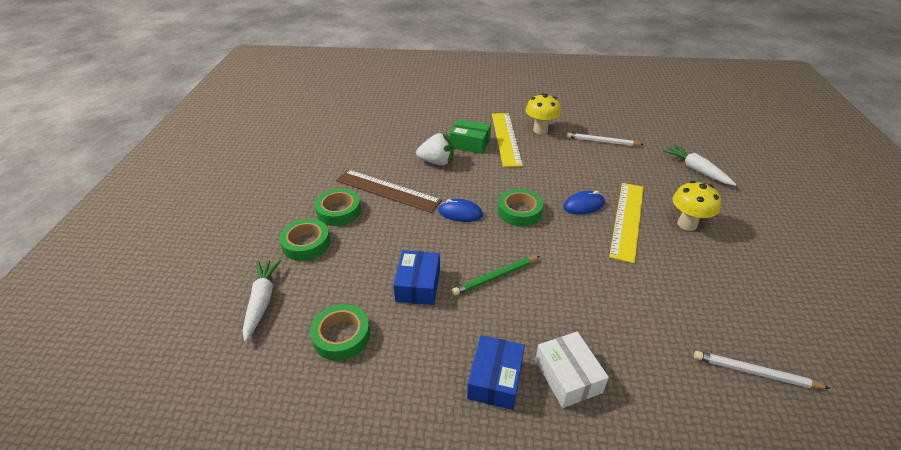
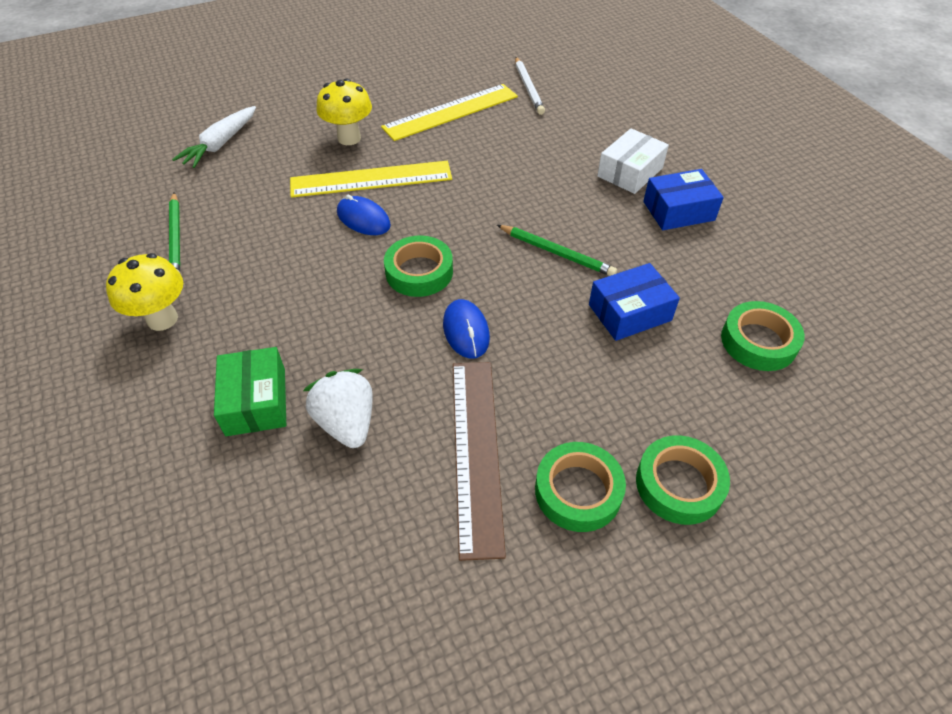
camera: 120 degrees left, 10 degrees up
white carrot [242,259,281,342] -> none
yellow ruler [492,113,523,167] -> yellow ruler moved to [381,84,518,141]
white pencil [567,132,644,146] -> green pencil [169,192,180,273]

